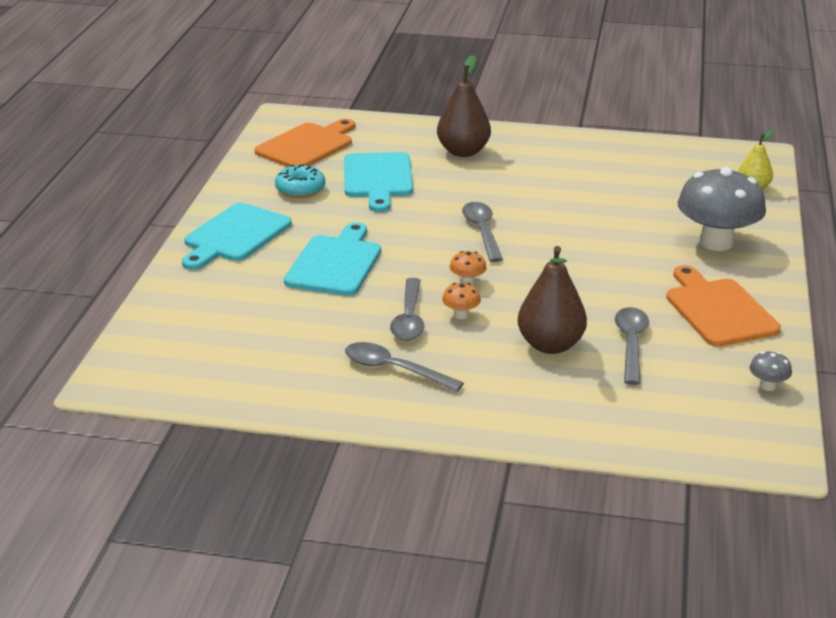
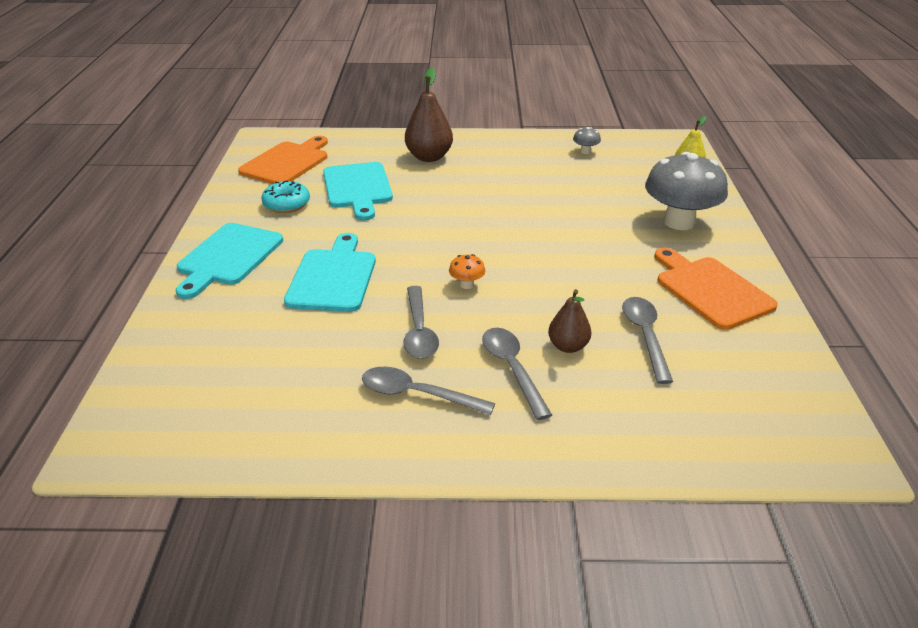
camera: 10 degrees left, 5 degrees up
orange mushroom [442,283,481,319] -> none
grey spoon [462,202,503,262] -> grey spoon moved to [482,328,552,420]
brown pear [518,246,587,354] -> brown pear [548,289,591,353], size x0.61
grey mushroom [749,351,792,391] -> grey mushroom moved to [573,127,601,154]

